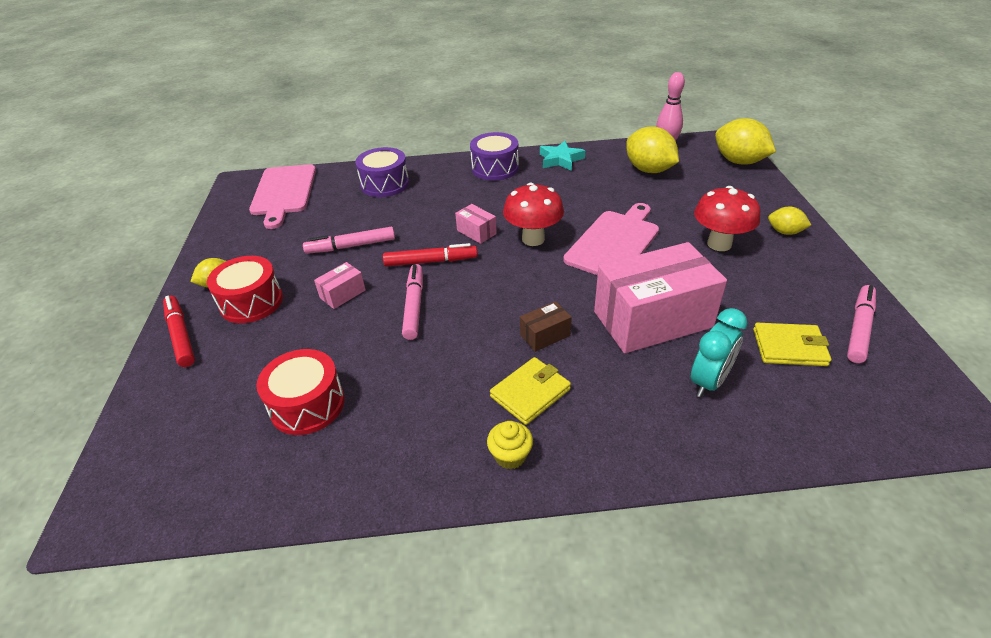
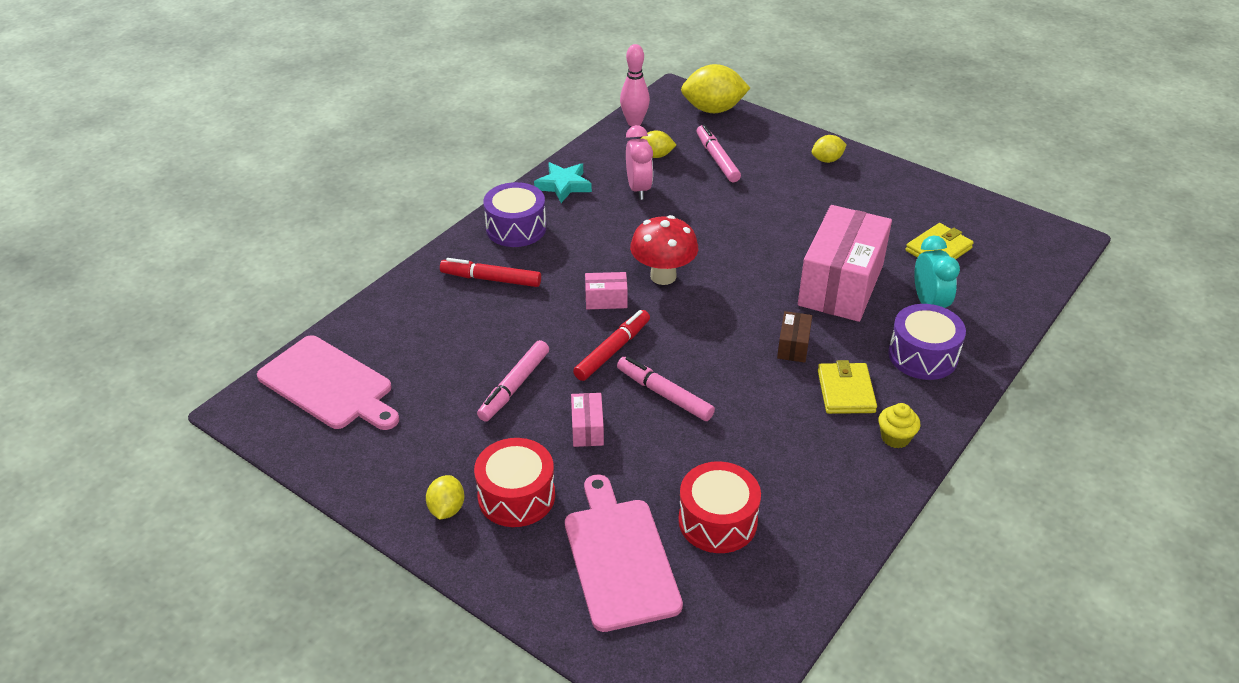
camera: 50 degrees left, 0 degrees up
red marker [163,296,195,367] -> red marker moved to [440,258,541,287]
purple drum [355,147,409,197] -> purple drum moved to [888,304,966,380]
pink cutting board [563,203,659,275] -> pink cutting board moved to [565,474,683,632]
yellow lemon [626,126,679,173] -> yellow lemon [641,130,676,158], size x0.54
red mushroom [694,186,760,251] -> none
pink marker [847,285,876,363] -> pink marker moved to [696,125,741,182]
none -> pink clock [626,125,653,200]

